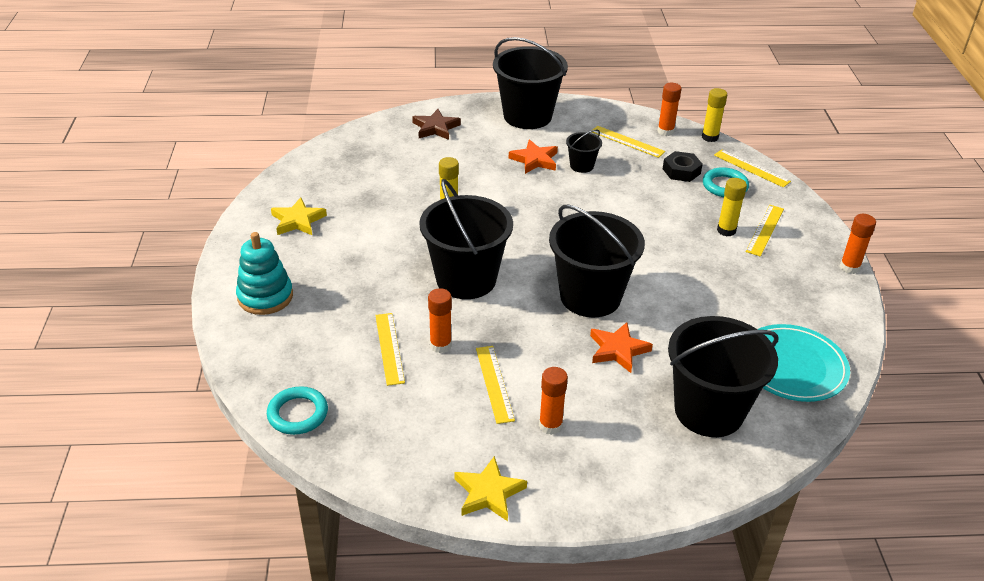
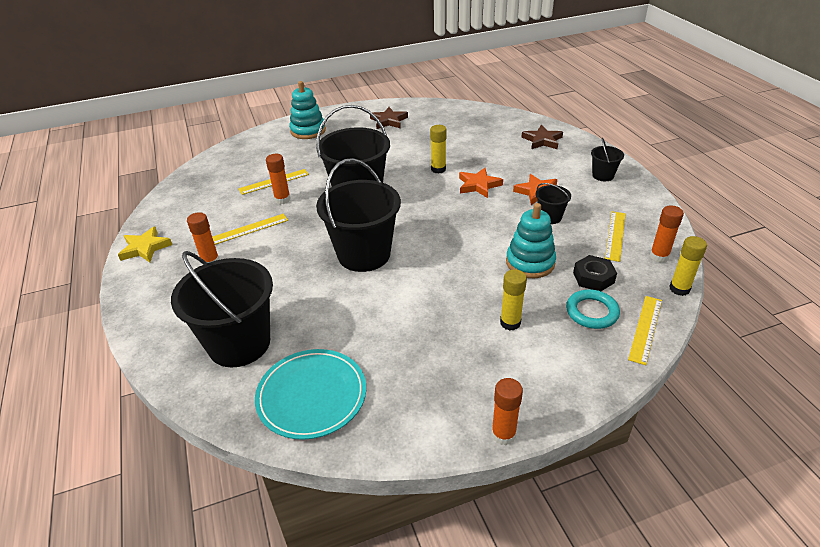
camera: 75 degrees right, 0 degrees up
turquoise ring [267,386,328,435] -> none
yellow star [271,197,327,235] -> brown star [370,107,408,129]
black bucket [493,37,568,129] -> black bucket [591,138,624,181], size x0.46
orange star [590,322,653,373] -> orange star moved to [459,168,503,198]
yellow ruler [745,205,784,257] -> none
none -> turquoise stacking toy [506,203,556,278]

